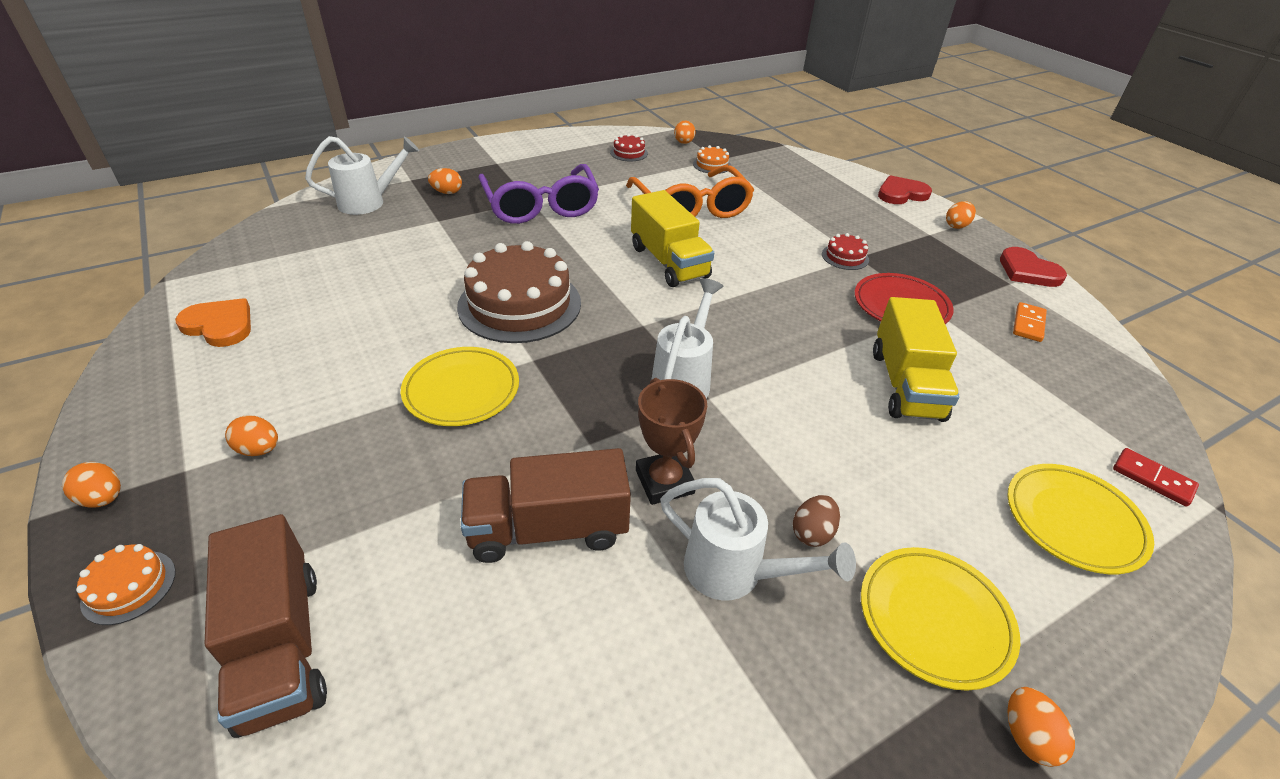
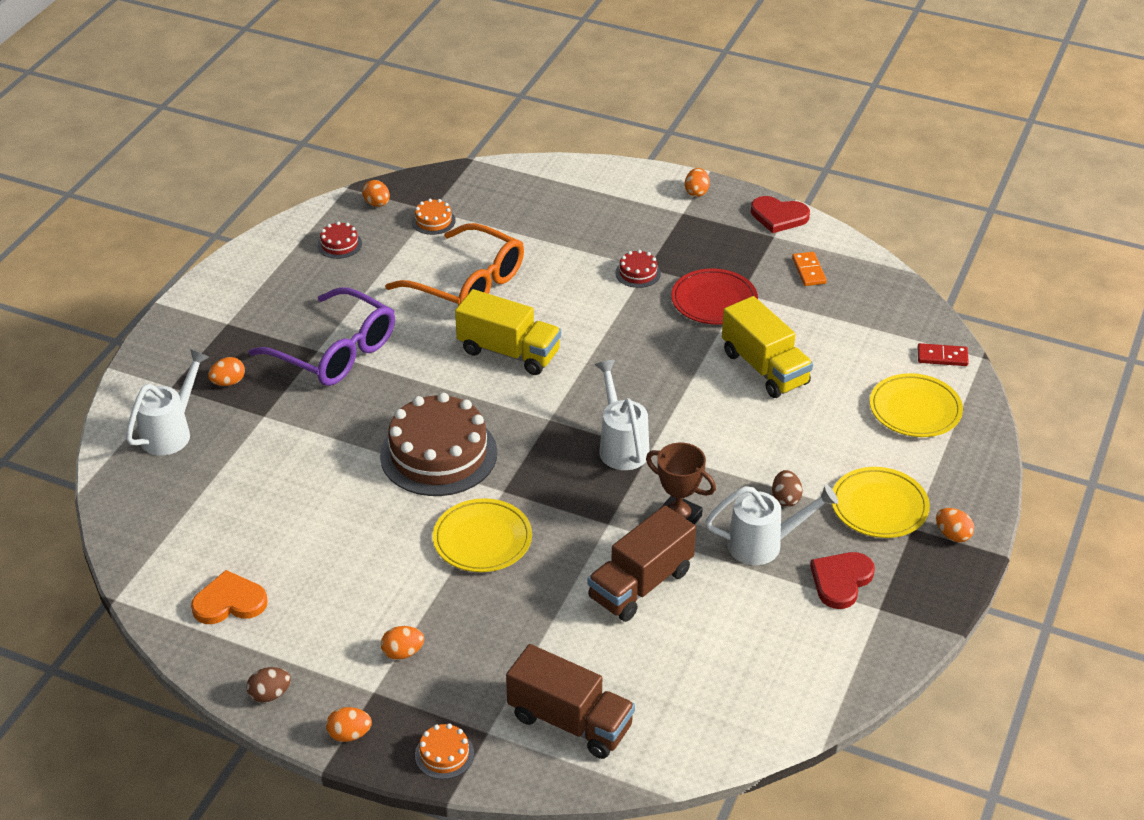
camera: 35 degrees left, 0 degrees up
red heart [878,175,932,204] -> red heart moved to [810,552,875,609]
none -> brown egg [247,667,291,703]

